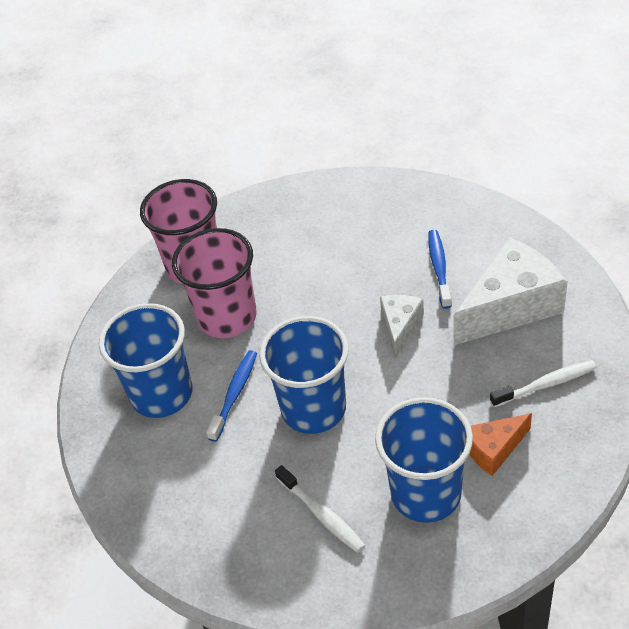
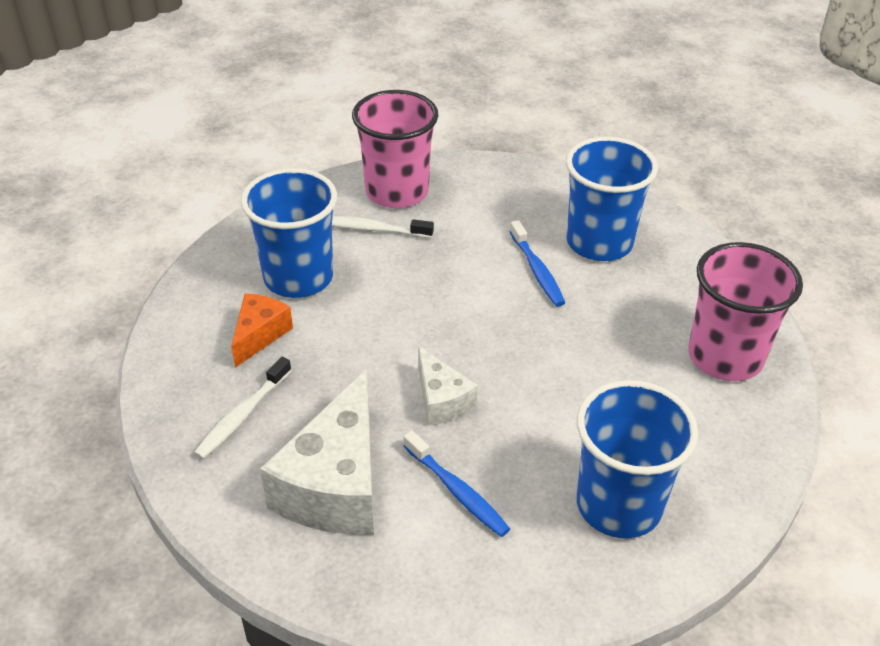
camera: 135 degrees right, 5 degrees down
pink cup [172,228,257,338] -> pink cup moved to [352,90,438,208]
blue cup [259,316,349,434] -> blue cup moved to [577,380,698,538]

